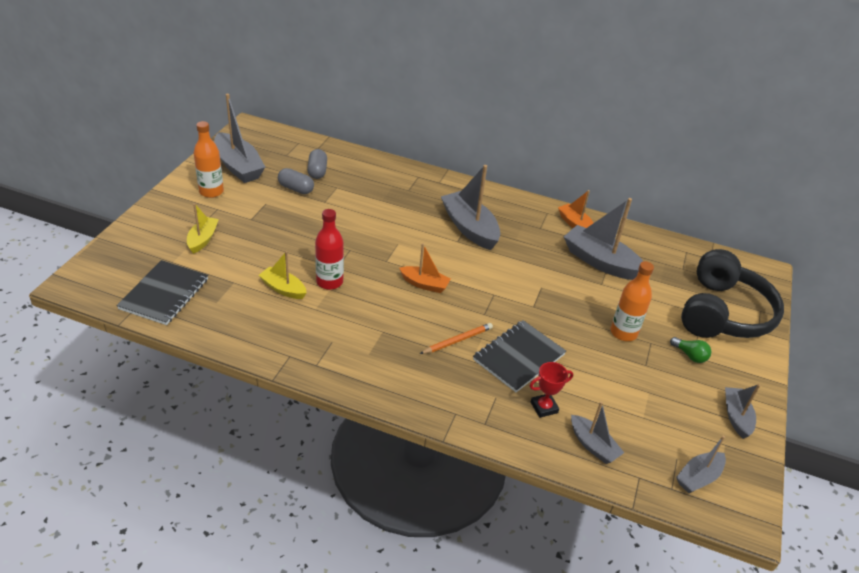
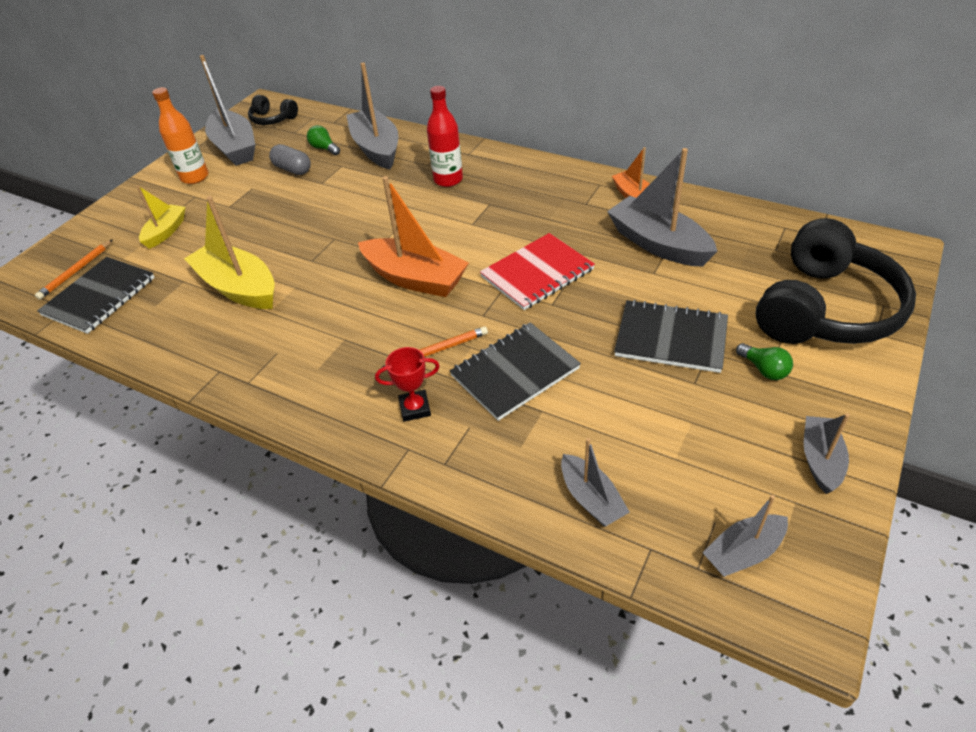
camera: 15 degrees right, 5 degrees up
yellow boat [259,251,307,299] -> yellow boat [184,196,275,309], size x1.75
grey capsule [307,149,327,179] -> green light bulb [307,125,340,155]
red bottle [315,209,344,290] -> red bottle moved to [427,86,463,187]
orange boat [399,243,451,293] -> orange boat [358,176,469,297], size x1.75
grey boat [441,165,500,250] -> grey boat moved to [346,62,398,169]
red trophy [530,362,573,418] -> red trophy moved to [375,347,440,422]
orange bottle [611,261,654,341] -> black notebook [614,300,728,373]
none -> orange pencil [35,239,113,300]
none -> black headphones [248,95,298,125]
none -> red notebook [480,233,595,310]

